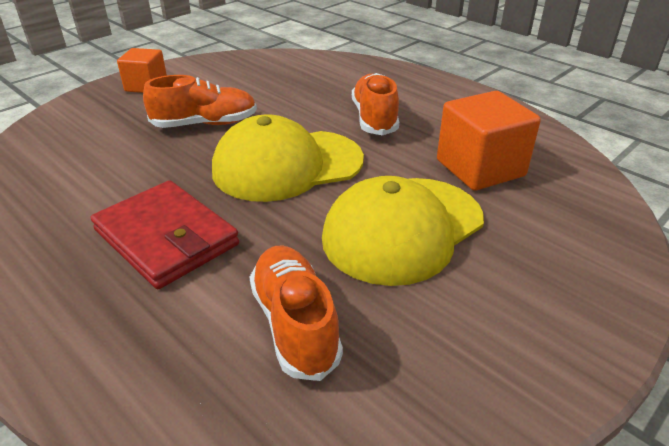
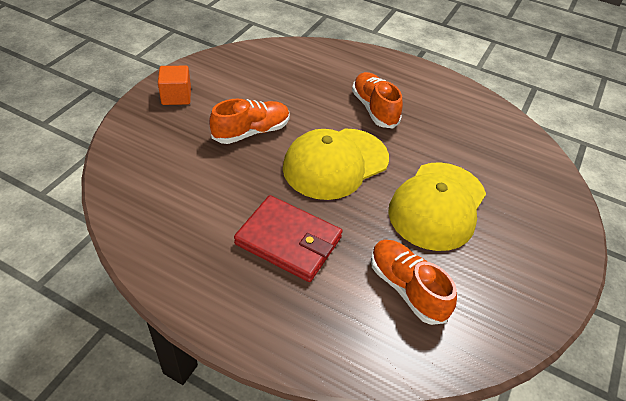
camera: 20 degrees left, 10 degrees up
orange cube [437,91,541,191] -> none

